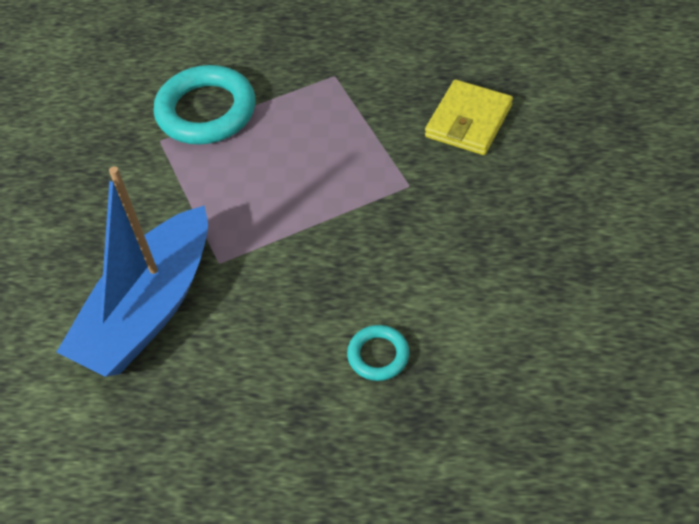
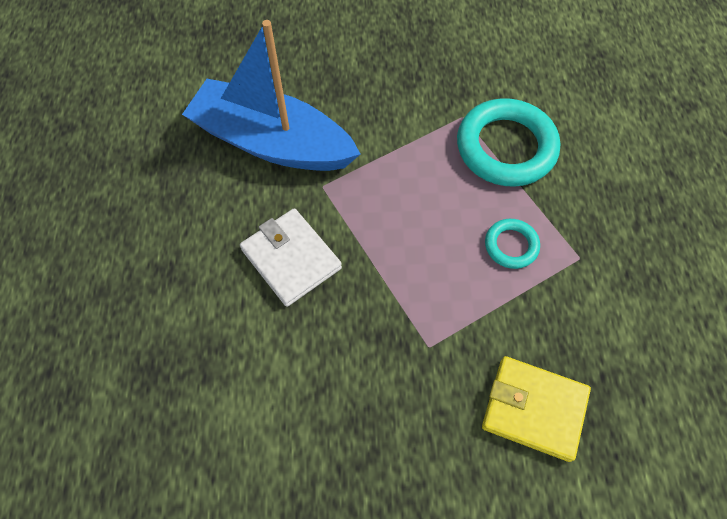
camera: 80 degrees right, 10 degrees up
turquoise ring [347,325,410,381] -> turquoise ring moved to [485,219,540,269]
none -> white wallet [240,208,342,307]

